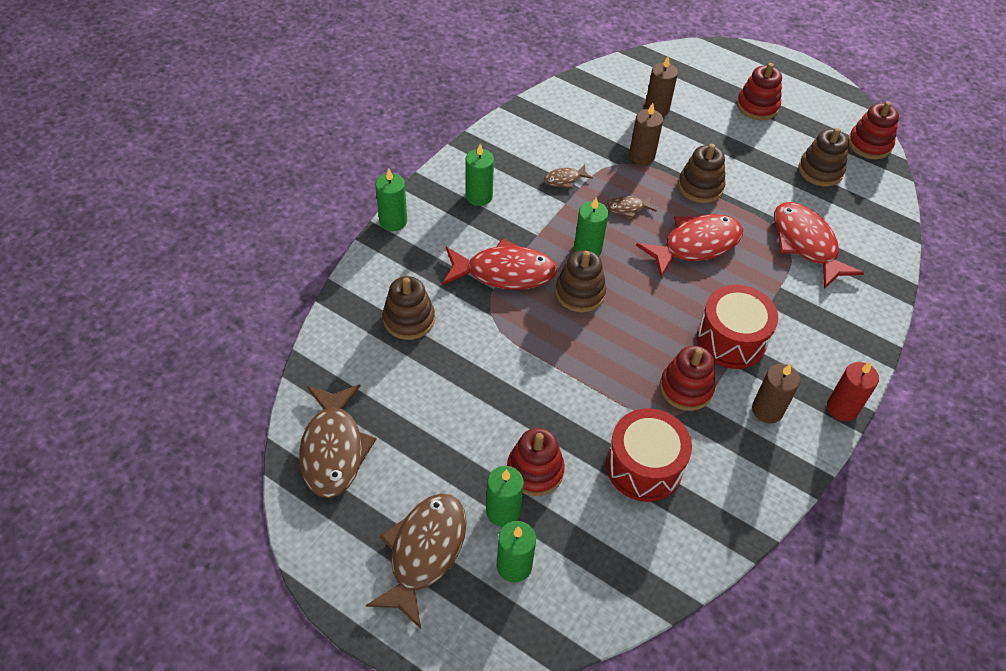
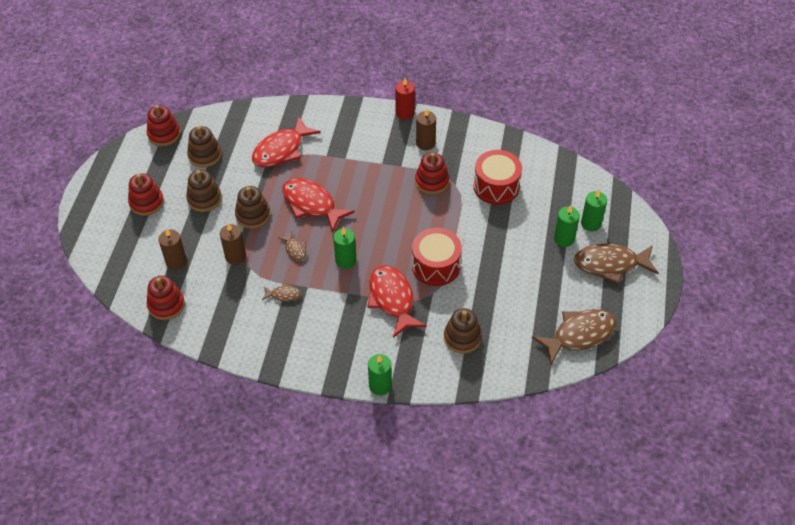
camera: 110 degrees left, 0 degrees up
green candle [465,144,494,206] -> none
red stacking toy [507,428,565,496] -> red stacking toy moved to [147,276,185,320]
brown fish [544,165,593,188] -> brown fish turned 45 degrees counterclockwise [262,283,301,302]
brown stacking toy [555,250,606,312] -> brown stacking toy moved to [186,170,222,212]
red drum [697,284,778,369] -> red drum moved to [412,228,462,286]

